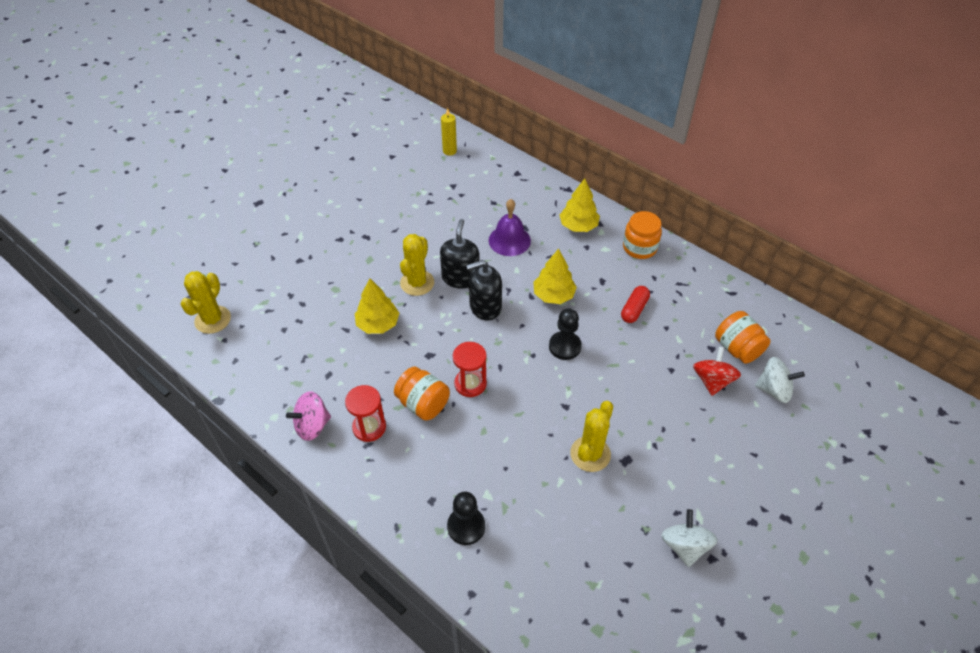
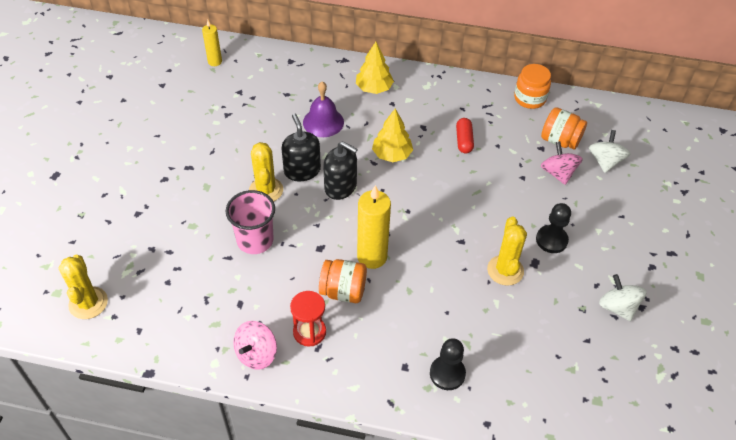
camera: 30 degrees left, 0 degrees up
yellow tree [355,278,399,334] -> pink cup [225,190,275,254]
red hourglass [453,342,487,397] -> yellow candle [357,185,391,269]
black soap dispenser [466,260,502,321] -> black soap dispenser turned 105 degrees counterclockwise [323,141,358,200]
black pawn [549,308,582,360] -> black pawn moved to [536,203,571,253]
orange jar [623,211,662,259] -> orange jar moved to [514,64,551,109]
red spinning top [693,347,741,396] -> pink spinning top [541,141,583,185]
white spinning top [755,357,805,403] -> white spinning top turned 60 degrees counterclockwise [589,130,630,173]

